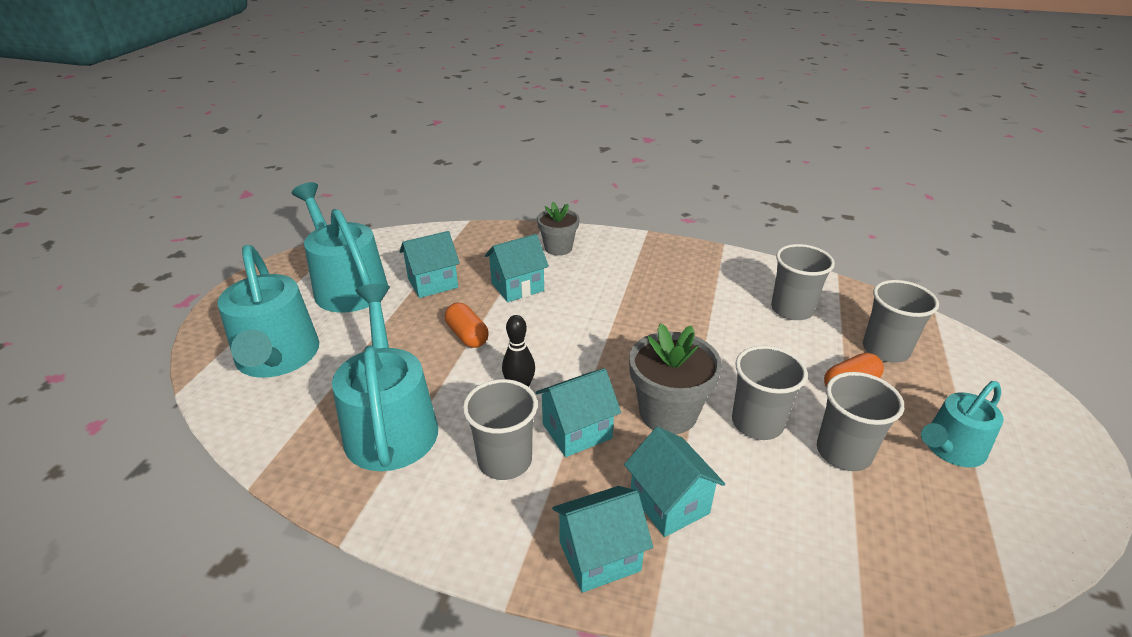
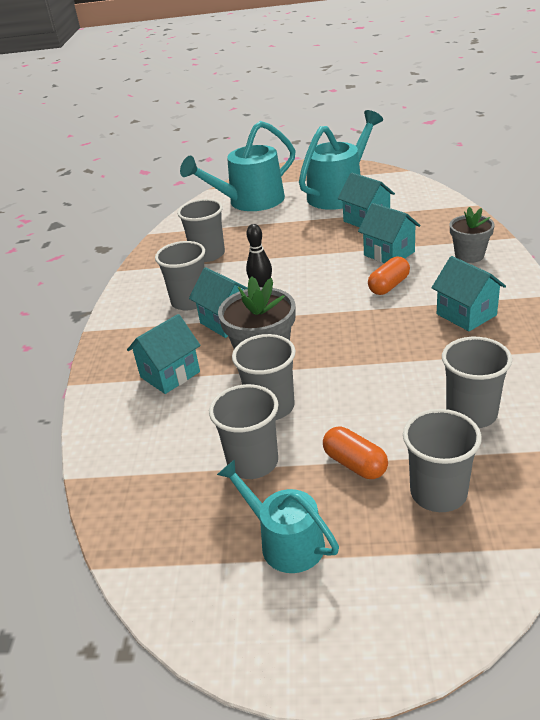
camera: 80 degrees right, 0 degrees up
turquoise watering can [332,284,438,471] -> grey cup [177,199,225,262]
orange capsule [445,303,489,348] -> orange capsule moved to [368,256,410,295]
turquoise house [552,486,653,593] -> turquoise house moved to [432,256,506,331]

